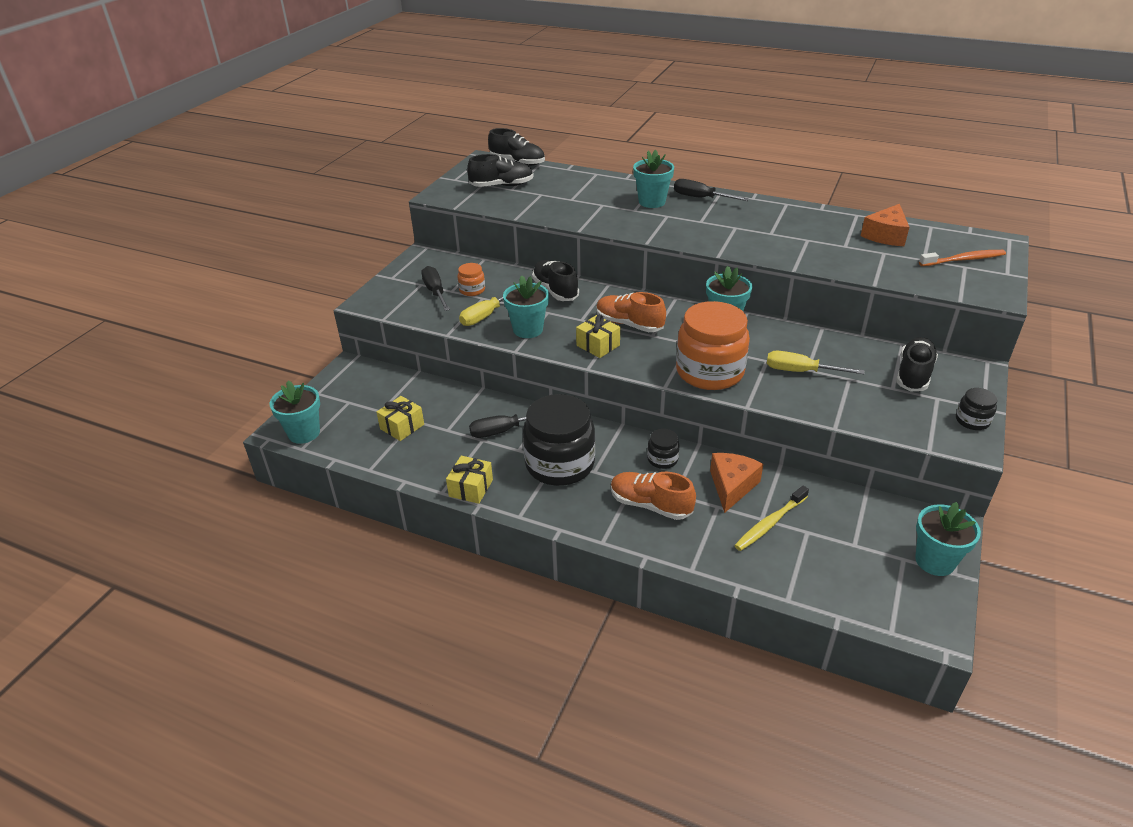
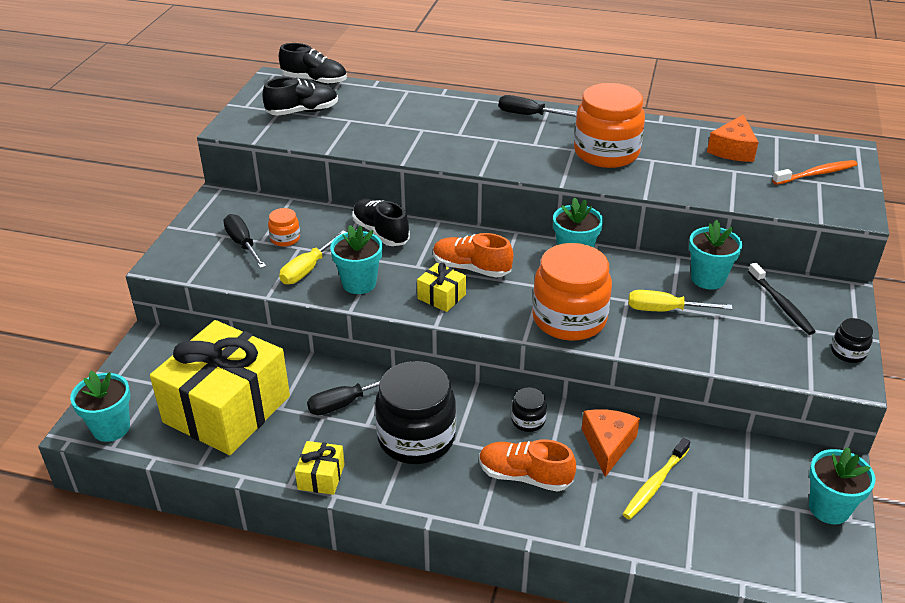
camera: 10 degrees left, 0 degrees up
yellow gift [377,396,424,441] -> yellow gift [150,320,290,455], size x2.50
turquoise flower pot [633,149,674,208] -> turquoise flower pot moved to [689,220,743,289]
black shoe [896,337,938,391] -> black toothbrush [748,263,816,335]
none -> orange jar [574,83,645,168]

